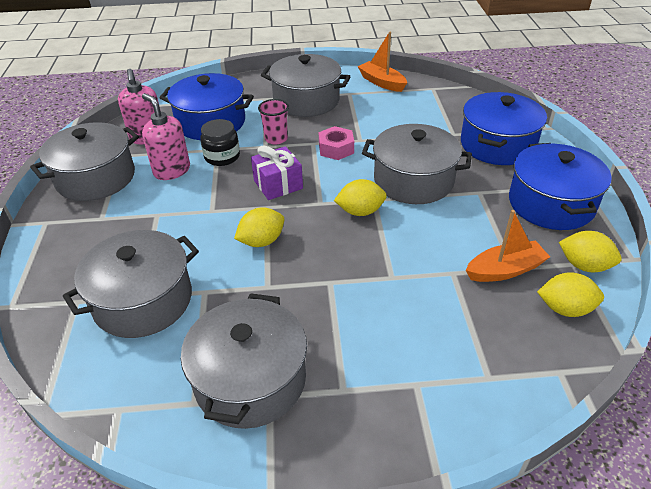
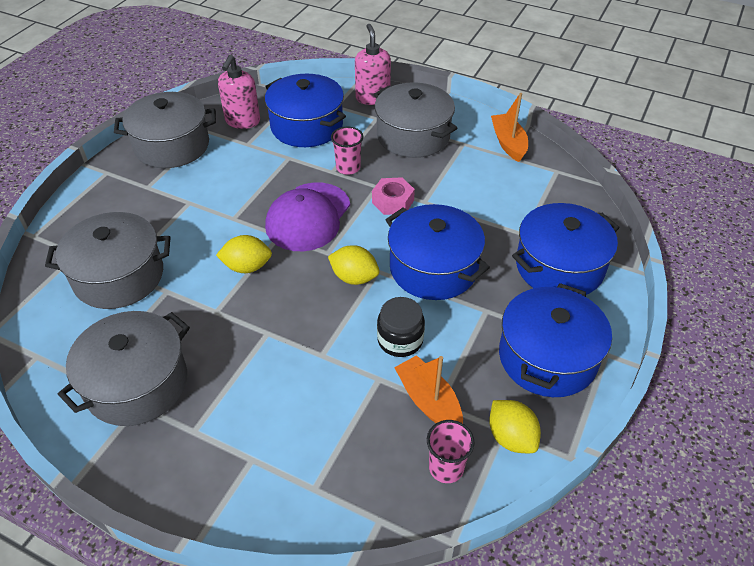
camera: 30 degrees right, 5 degrees up
pink soap dispenser [142,93,190,180] -> pink soap dispenser moved to [355,24,391,105]
black jar [200,119,240,166] -> black jar moved to [377,297,425,357]
purple gift [251,145,303,200] -> purple cap [265,182,350,251]
grey pot [362,124,472,204] -> blue pot [385,204,490,300]
orange boat [466,210,550,282] -> orange boat turned 135 degrees counterclockwise [394,355,463,423]
yellow lemon [537,272,604,317] -> pink cup [427,420,475,483]

